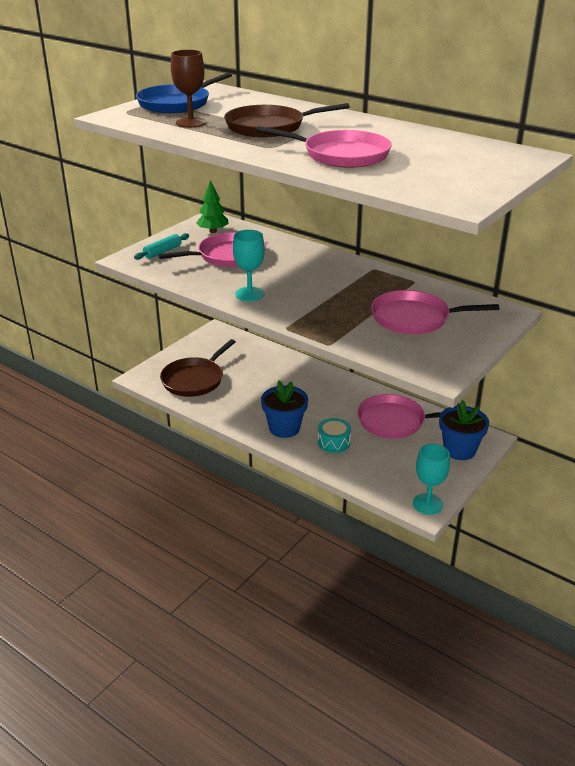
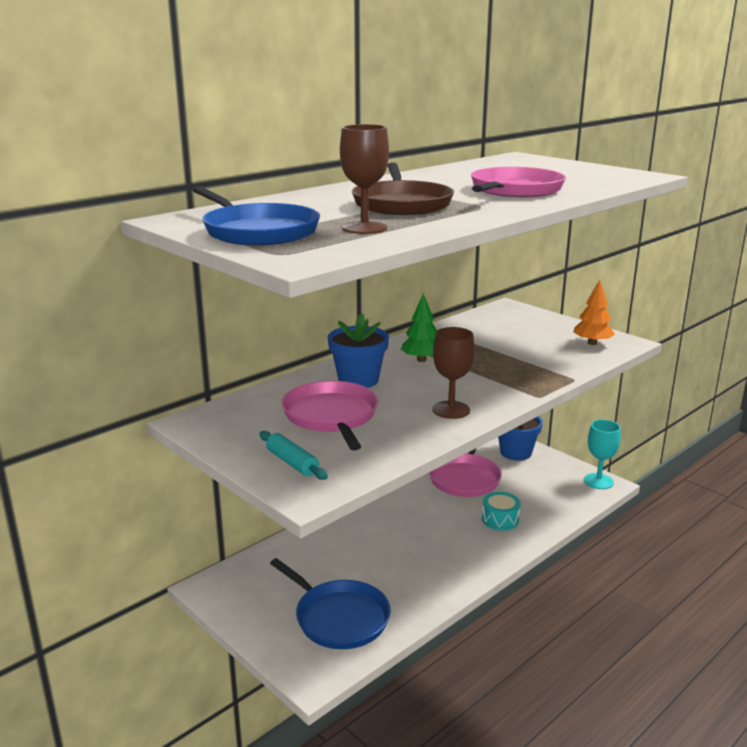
camera: 80 degrees left, 10 degrees down
brown pan [160,339,236,397] -> blue pan [270,558,391,649]
green tree [196,180,229,233] -> green tree moved to [401,293,437,362]
turquoise goblet [233,230,265,301] -> brown goblet [432,327,475,419]
blue flower pot [261,381,308,438] -> blue flower pot moved to [328,313,389,388]
pink pan [371,290,499,334] -> none
none -> orange tree [573,280,615,345]

